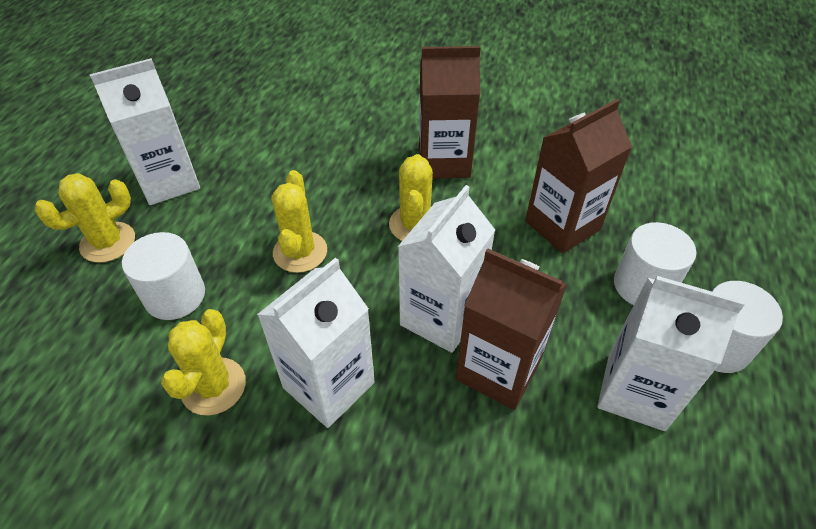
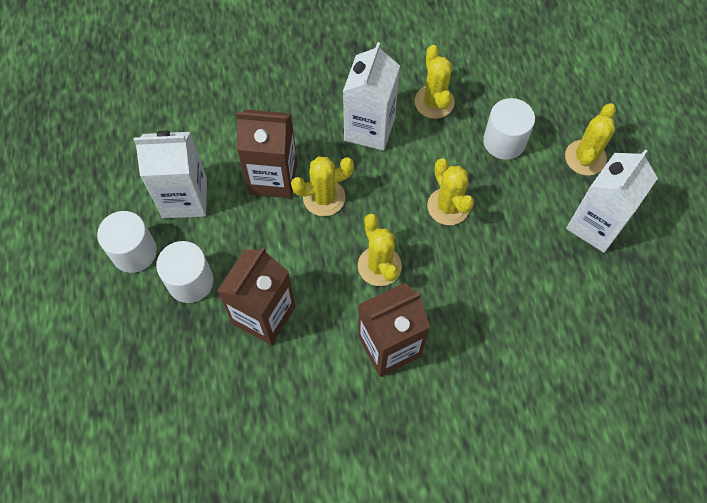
camera: 155 degrees right, 15 degrees up
white carton [398,185,495,353] -> yellow cactus [291,157,354,216]

